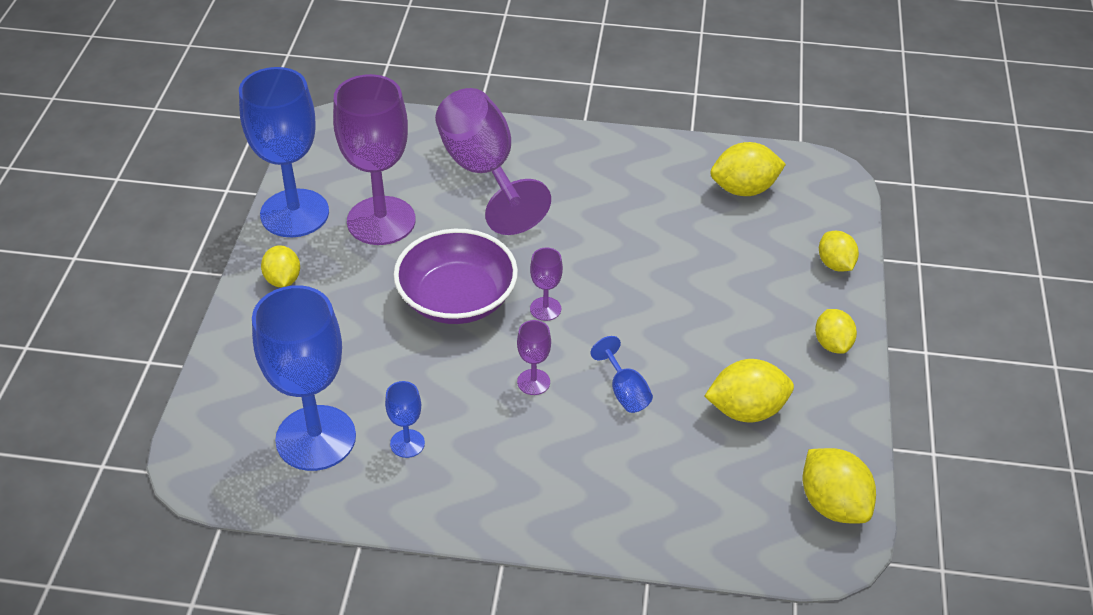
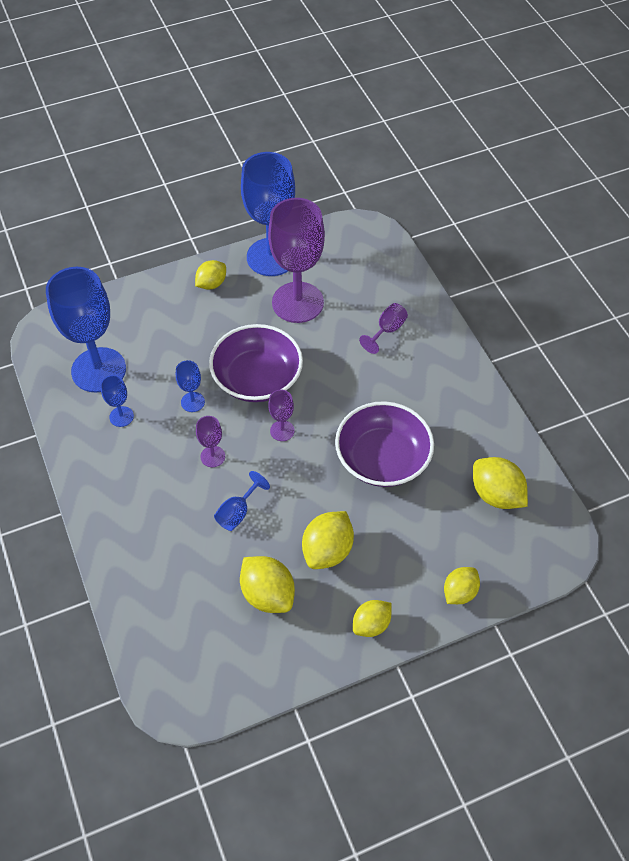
camera: 60 degrees right, 10 degrees up
purple goblet [435,88,551,235] -> purple goblet [359,303,408,354], size x0.43
yellow lemon [803,448,876,523] -> yellow lemon moved to [302,511,354,569]
none -> blue goblet [176,360,205,412]
none -> purple bowl [335,401,434,487]

